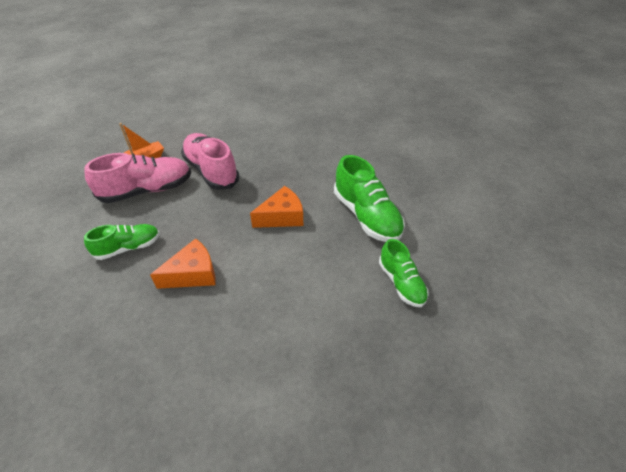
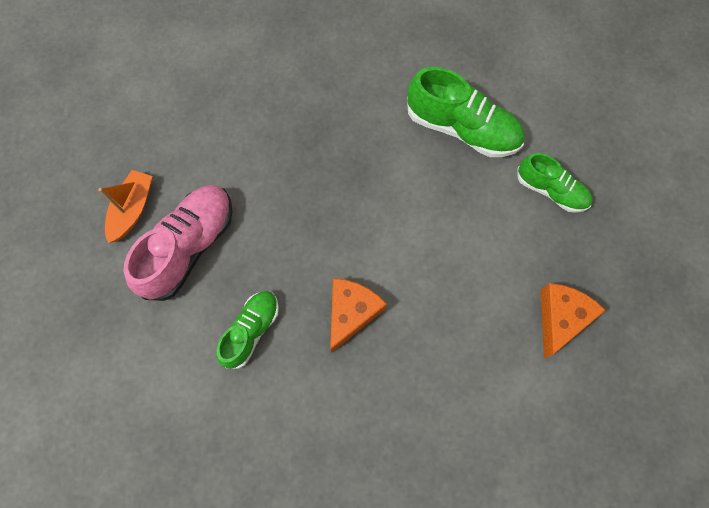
camera: 35 degrees left, 25 degrees up
pink shoe [181,133,239,190] -> none
orange cheese [250,186,303,228] -> orange cheese moved to [541,283,606,358]

